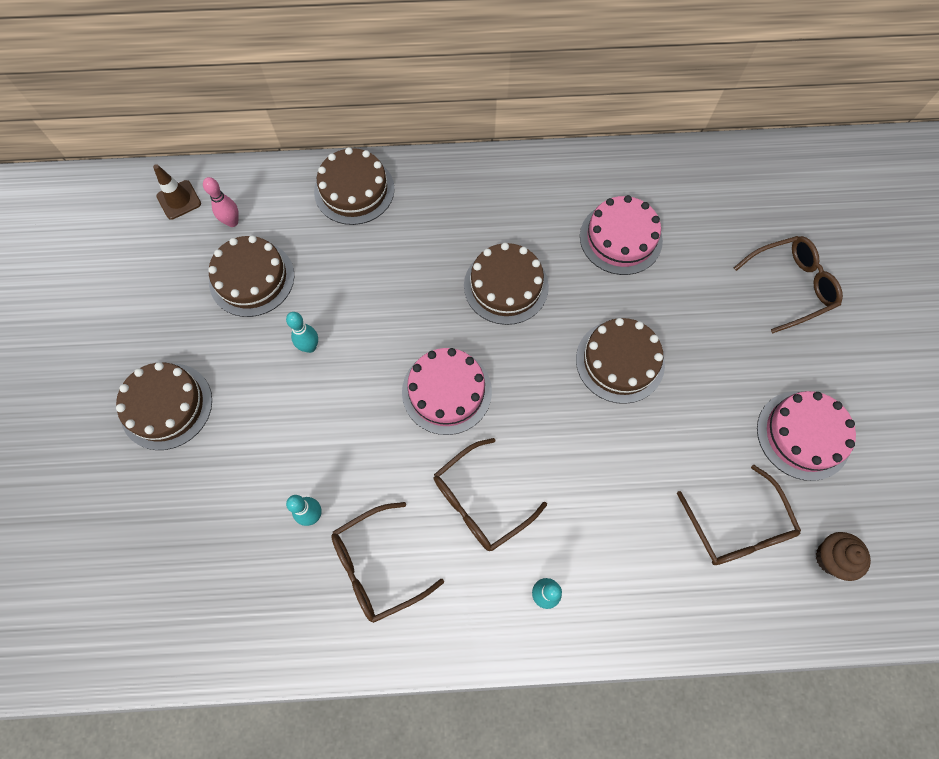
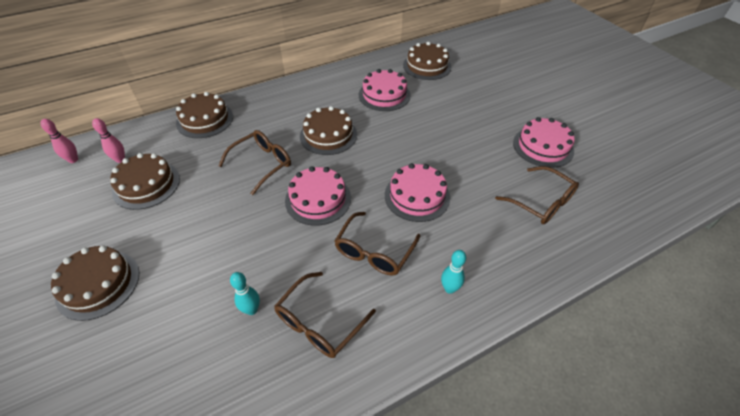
camera: 25 degrees left, 20 degrees down
brown traffic cone [153,164,201,220] -> pink bowling pin [40,119,78,163]
turquoise bowling pin [286,312,318,353] -> none
brown cake [576,318,665,404] -> brown cake moved to [403,42,451,80]
brown glasses [734,236,843,333] -> brown glasses moved to [218,130,291,195]
brown cupcake [816,532,871,581] -> none
none -> pink cake [385,163,450,222]

